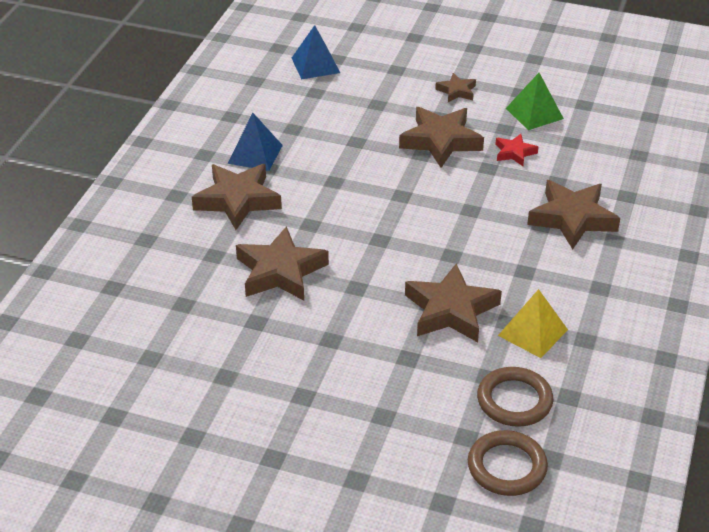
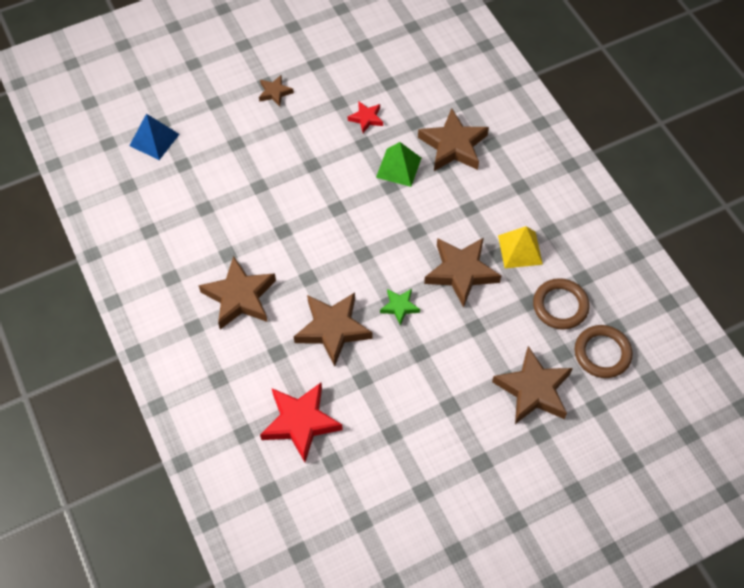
camera: 45 degrees left, 20 degrees up
blue pyramid [227,113,283,171] -> none
brown star [399,107,484,168] -> brown star moved to [492,346,573,424]
green pyramid [506,73,564,130] -> green pyramid moved to [376,142,421,187]
none -> red star [260,383,343,462]
none -> green star [380,289,420,326]

